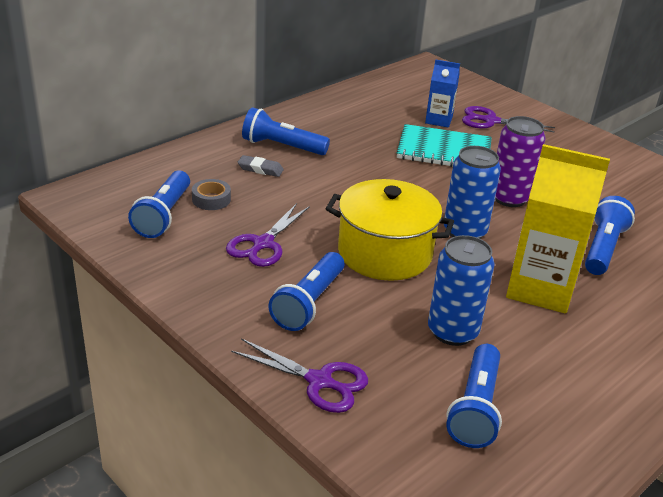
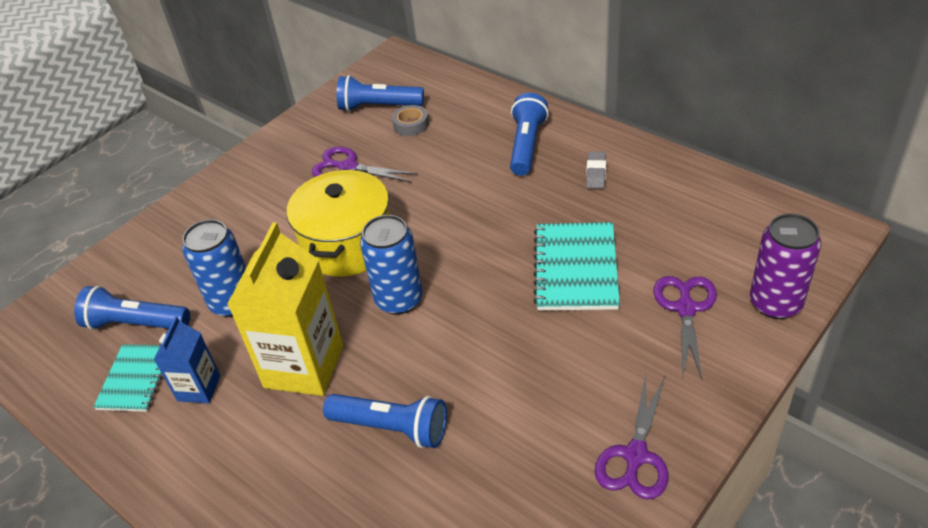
camera: 90 degrees right, 10 degrees up
purple scissors [231,338,368,413] -> purple scissors moved to [595,375,669,500]
grey eraser [238,155,284,177] -> grey eraser moved to [586,152,606,189]
blue flashlight [269,252,344,331] -> none
blue carton [425,60,460,128] -> blue carton moved to [154,316,221,403]
purple can [495,116,546,207] -> purple can moved to [750,214,821,319]
none -> turquoise notebook [93,344,162,412]

